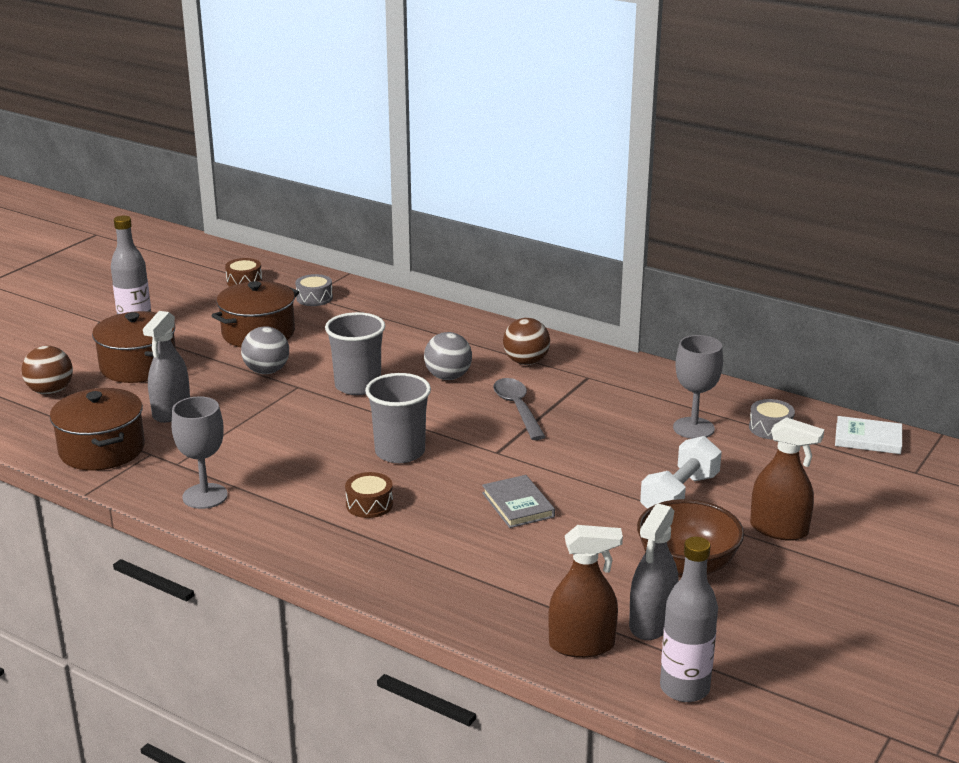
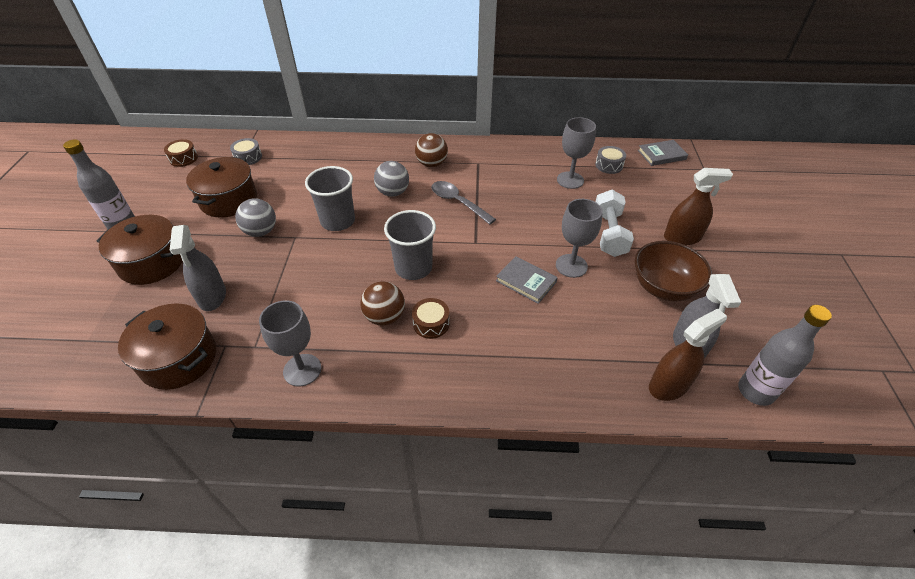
camera: 30 degrees left, 20 degrees up
brown ball [22,346,73,395] -> brown ball moved to [360,281,405,326]
white book [835,416,902,454] -> grey book [638,140,688,166]
none -> grey goblet [556,199,603,278]

